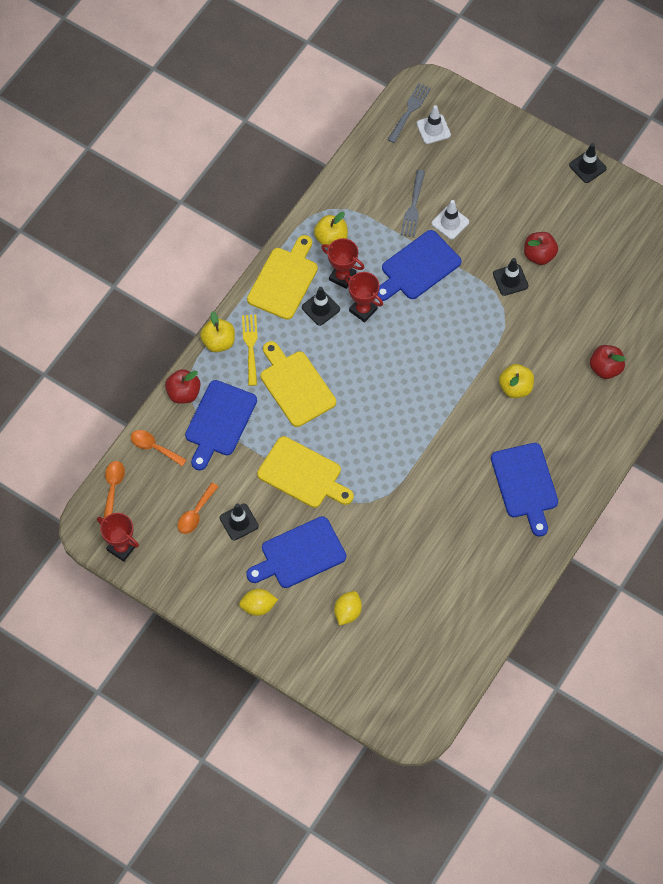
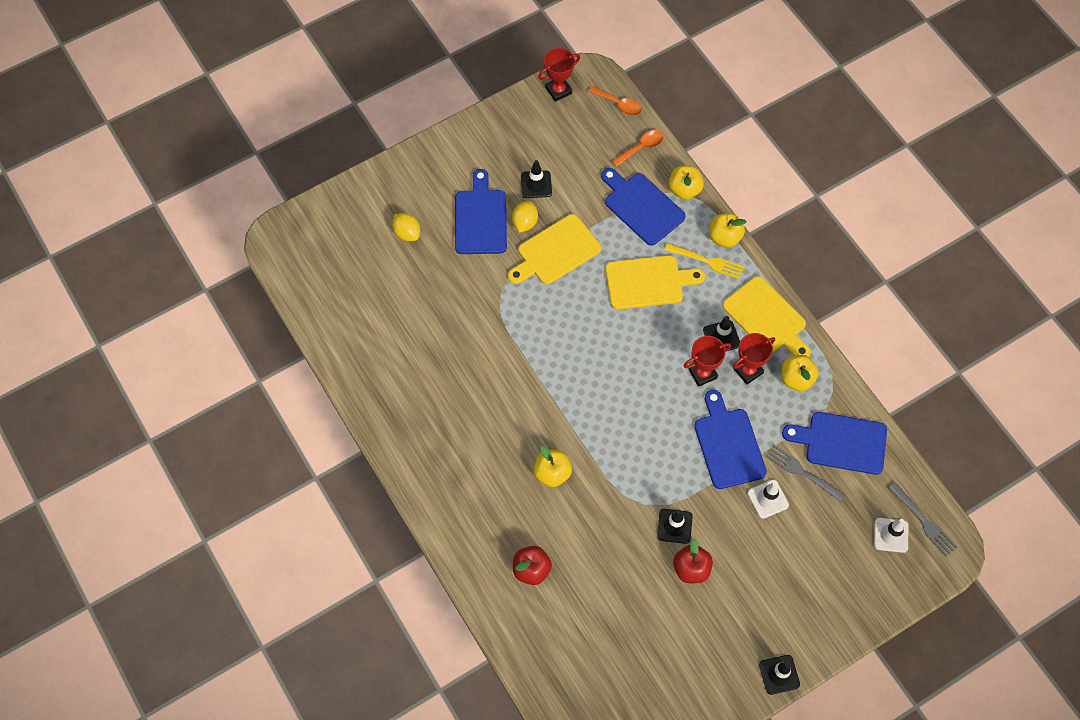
camera: 115 degrees right, 0 degrees up
red apple [165,369,201,404] -> yellow apple [668,166,704,200]
orange spoon [178,482,219,534] -> none
yellow lemon [239,589,278,616] -> yellow lemon moved to [512,201,538,233]
blue cutting board [491,443,558,537] -> blue cutting board moved to [782,412,887,475]

